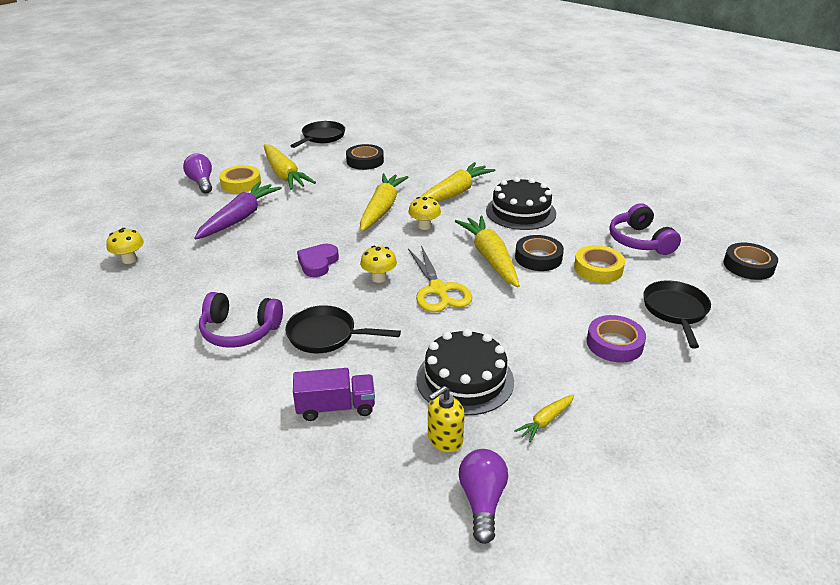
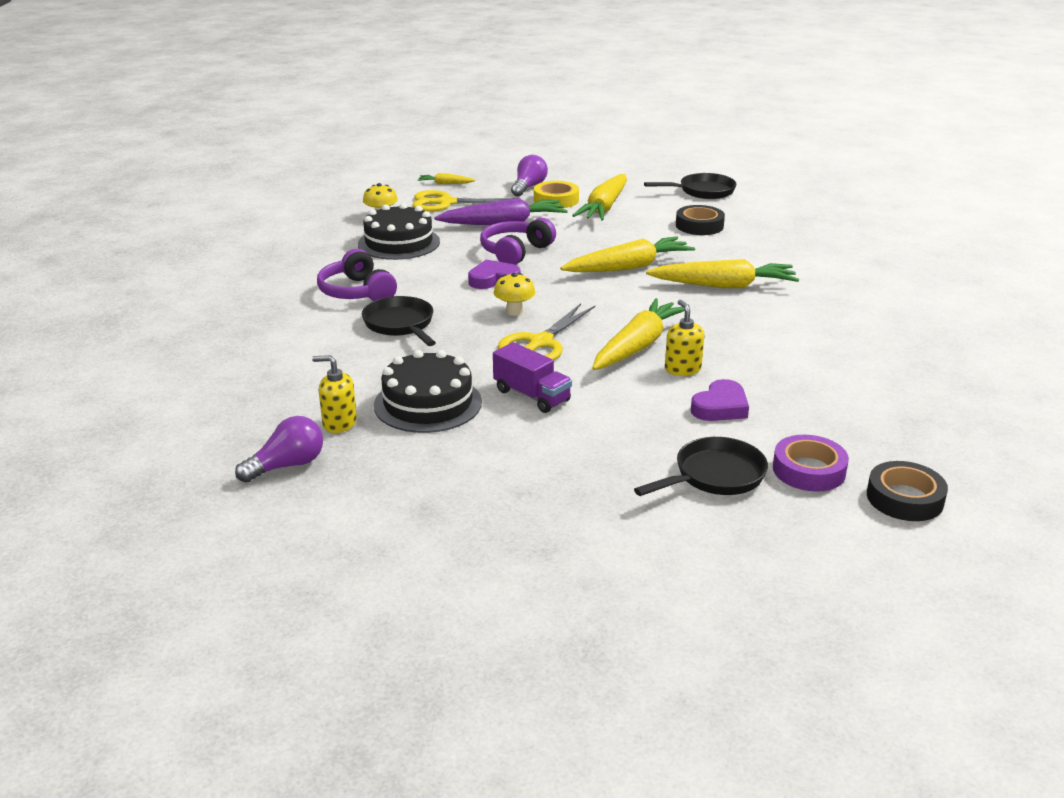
camera: 50 degrees right, 5 degrees down
purple truck [293,368,375,421] -> purple truck moved to [493,342,572,413]
yellow mushroom [408,197,441,230] -> none
black cake [486,177,556,230] -> black cake moved to [358,203,440,260]
yellow carrot [514,394,575,442] -> yellow carrot moved to [418,173,475,184]
black tape [515,235,564,271] -> yellow soap dispenser [665,300,704,376]
yellow tape [574,245,625,283] -> purple heart [691,379,749,421]
purple tape [587,315,646,363] -> purple tape moved to [773,435,849,491]
purple headphones [609,203,681,255] -> purple headphones moved to [480,218,556,265]
none -> yellow scissors [412,190,515,212]

